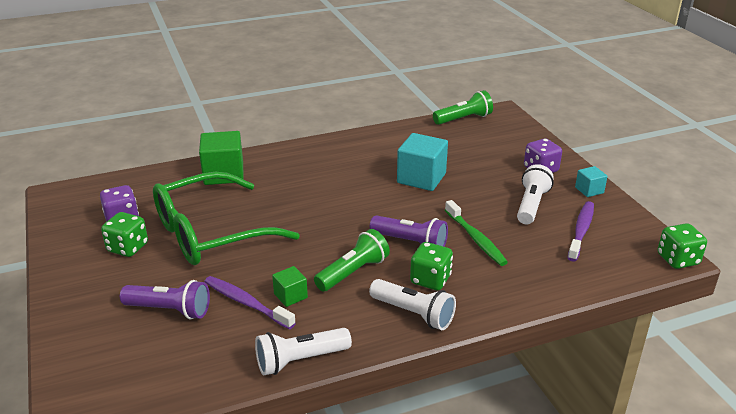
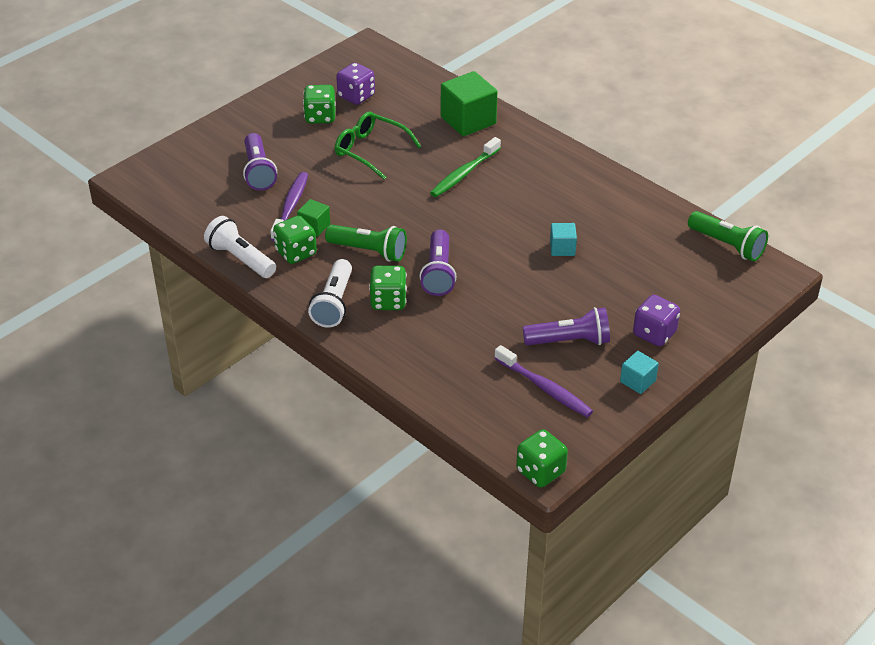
camera: 65 degrees right, 10 degrees up
green glasses [153,172,300,265] -> green glasses [335,112,421,180], size x0.58
turquoise cube [397,133,448,191] -> turquoise cube [550,223,577,256], size x0.52
green toothbrush [445,200,508,266] -> green toothbrush moved to [430,137,501,197]
white flashlight [517,164,554,224] -> purple flashlight [523,307,610,345]
purple toothbrush [567,201,594,262] -> purple toothbrush turned 45 degrees clockwise [494,345,593,417]
none -> green dice [273,216,317,264]

